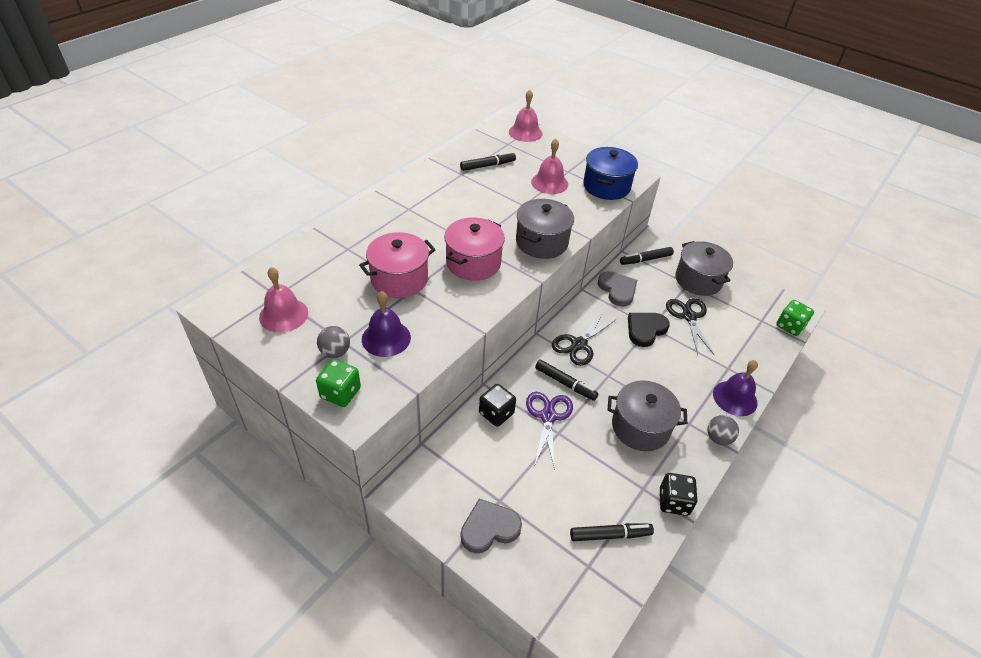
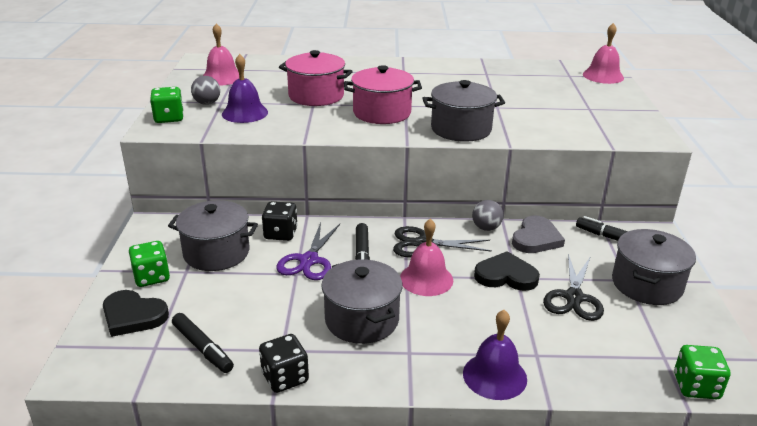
camera: 55 degrees right, 15 degrees down
black marker [460,152,516,171] -> none
grey heart [460,499,522,553] -> green dice [129,241,170,287]
purple scissors [526,392,573,470] -> purple scissors turned 135 degrees clockwise [276,222,340,280]
pink bell [531,139,568,194] -> pink bell moved to [400,219,453,296]
blue pot [583,147,638,200] -> none
black scissors [666,298,715,356] -> black scissors turned 150 degrees clockwise [543,254,604,321]
grey ball [707,415,739,445] -> grey ball moved to [472,200,503,231]
none -> black heart [103,290,169,337]
none -> grey pot [168,200,258,271]

